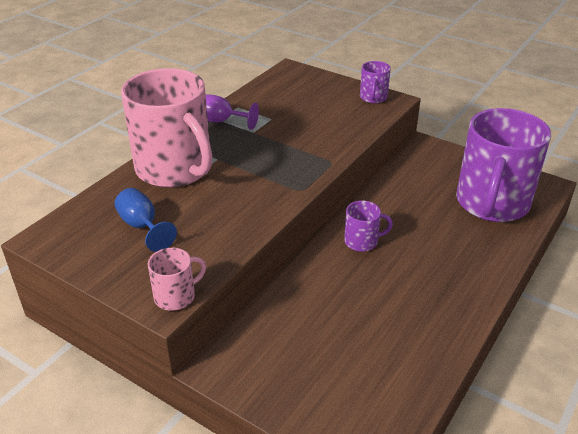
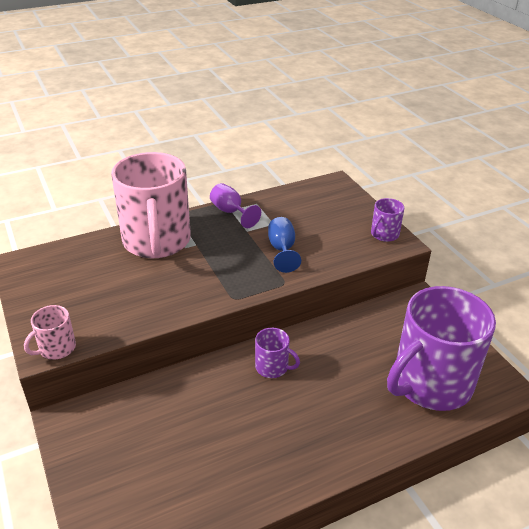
camera: 30 degrees right, 0 degrees up
blue goblet [114,188,177,252] -> blue goblet moved to [268,217,301,273]
pink mug [148,248,206,311] -> pink mug turned 135 degrees clockwise [24,305,76,360]

